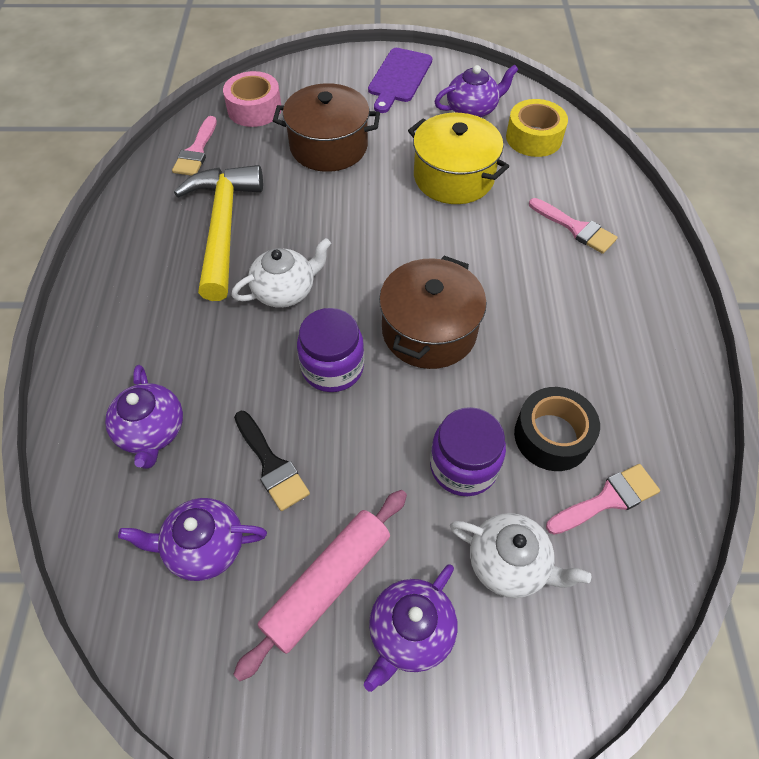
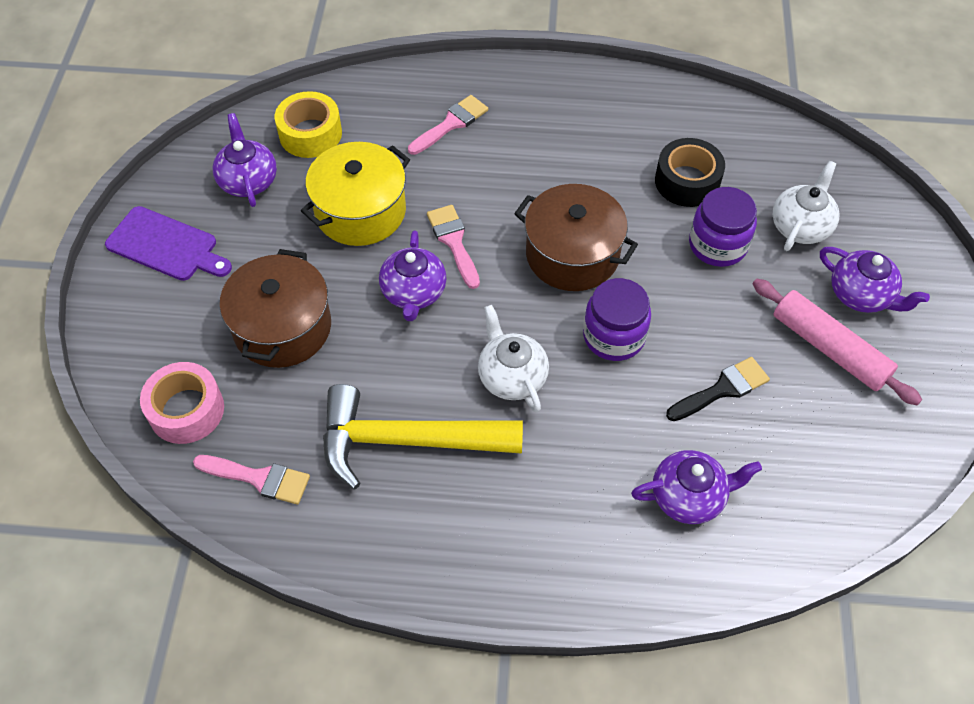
camera: 85 degrees left, 0 degrees up
purple teapot [118,498,267,581] -> purple teapot moved to [379,231,446,321]
pink brush [546,464,660,535] -> pink brush moved to [427,205,480,289]

